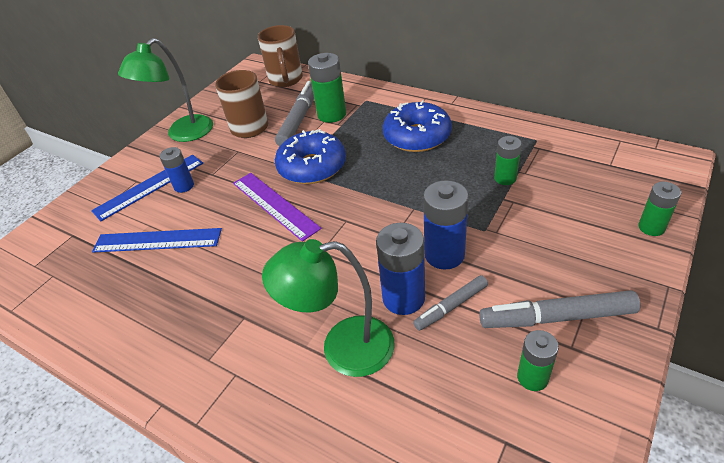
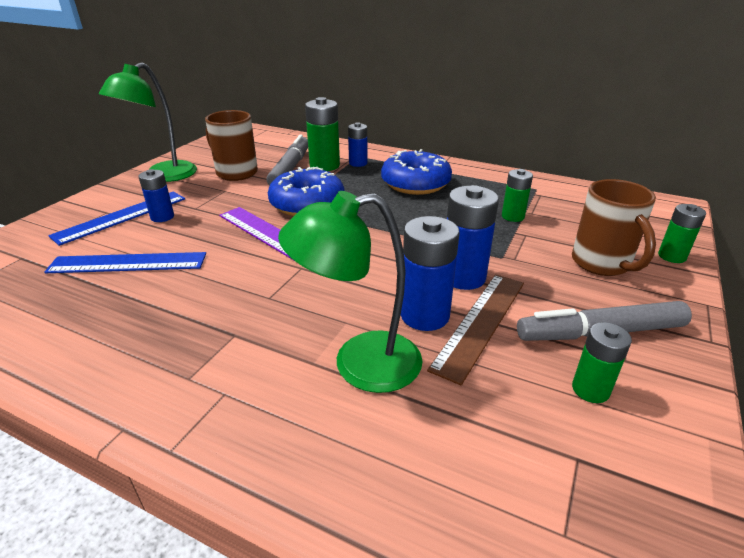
camera: 10 degrees left, 10 degrees down
brown mug [258,25,303,87] -> brown mug moved to [572,179,656,276]
grey marker [413,275,488,331] -> brown ruler [427,274,524,385]
none -> blue battery [348,122,367,167]

